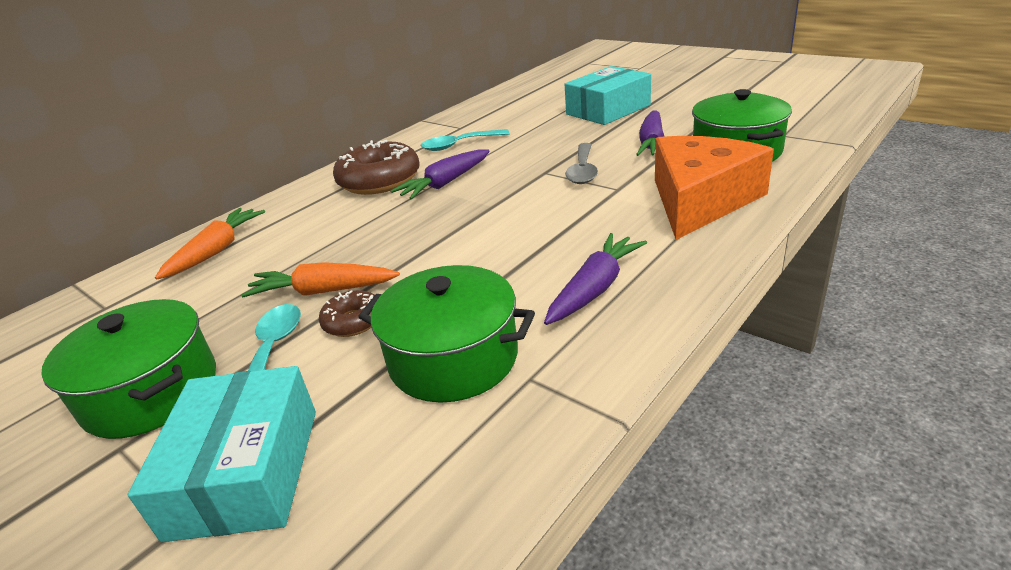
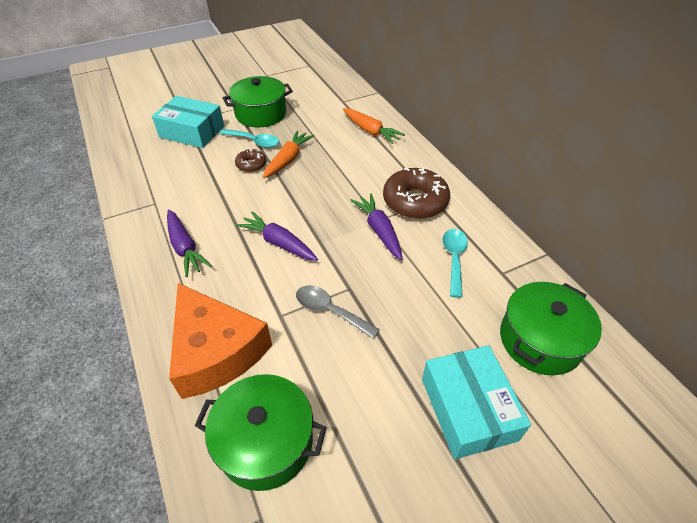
camera: 110 degrees right, 15 degrees up
green pot [358,265,535,403] -> green pot moved to [500,282,602,375]
purple carrot [636,110,665,156] -> purple carrot moved to [236,211,318,261]

